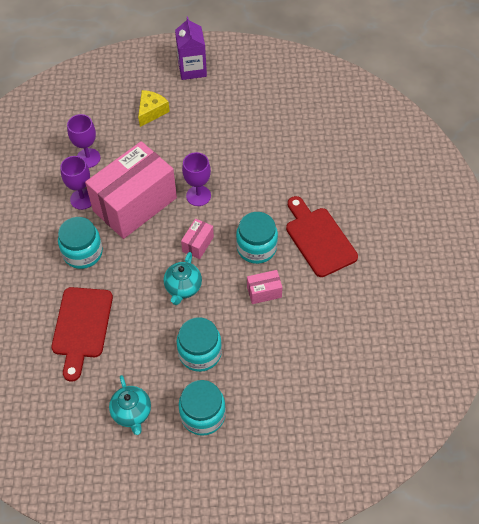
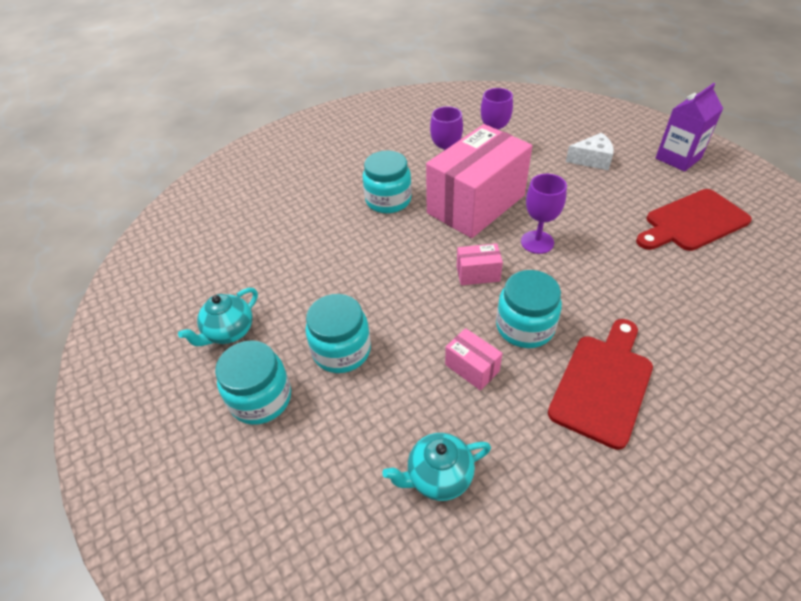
camera: 60 degrees right, 10 degrees down
red cutting board [51,287,113,382] -> red cutting board moved to [636,189,752,251]
pink box [85,141,177,239] -> pink box turned 60 degrees counterclockwise [426,124,532,238]
yellow cheese [138,90,170,127] -> white cheese [566,133,614,170]
turquoise teapot [164,252,202,305] -> turquoise teapot moved to [382,433,491,501]

